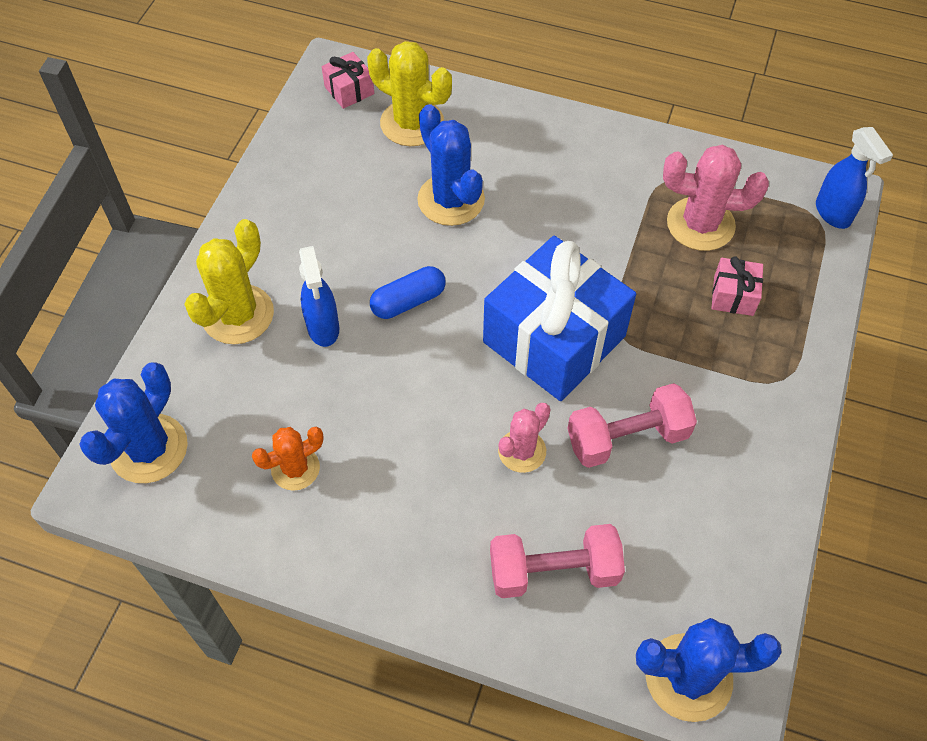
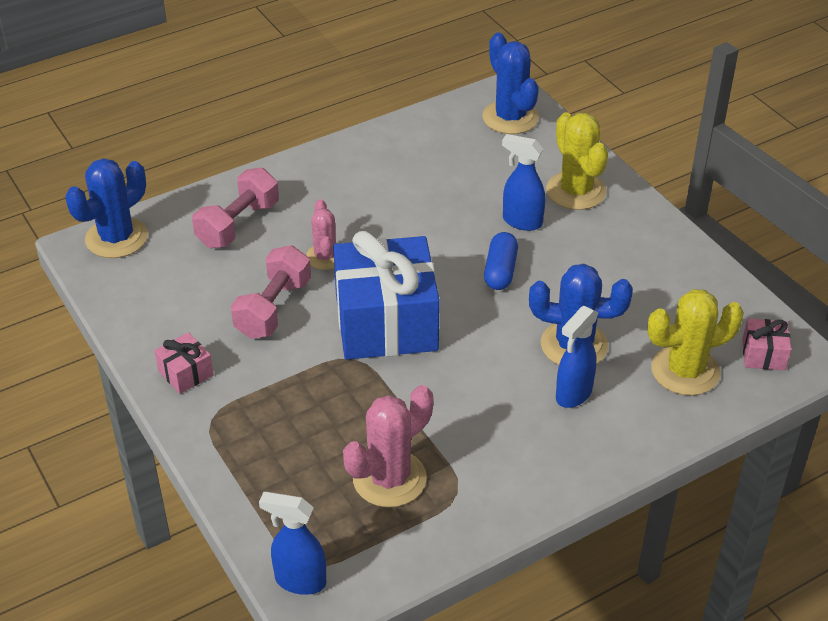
camera: 130 degrees right, 15 degrees down
orange cactus [252,427,324,491] -> none
pink gift [711,256,763,316] -> pink gift moved to [154,332,214,394]
none -> blue spray bottle [556,306,598,408]

